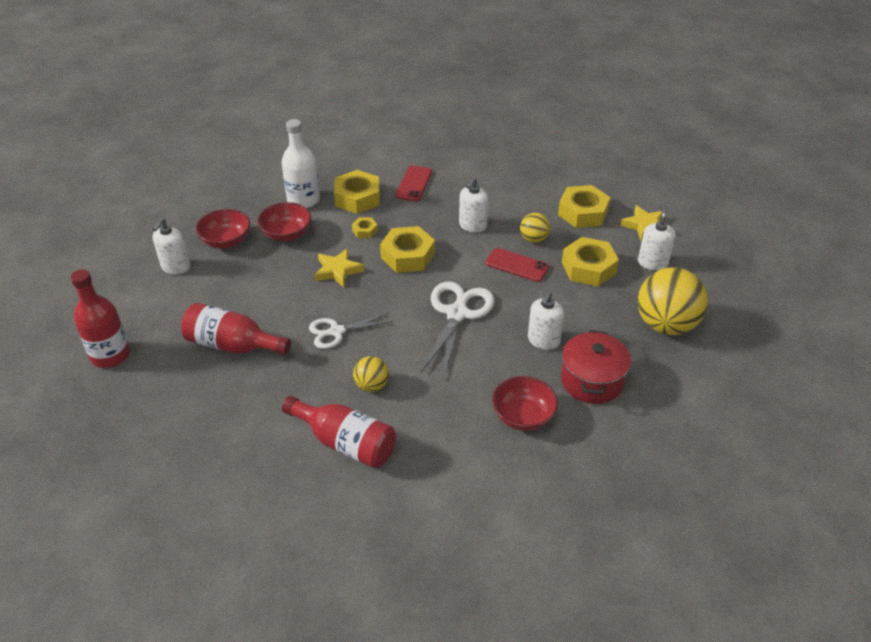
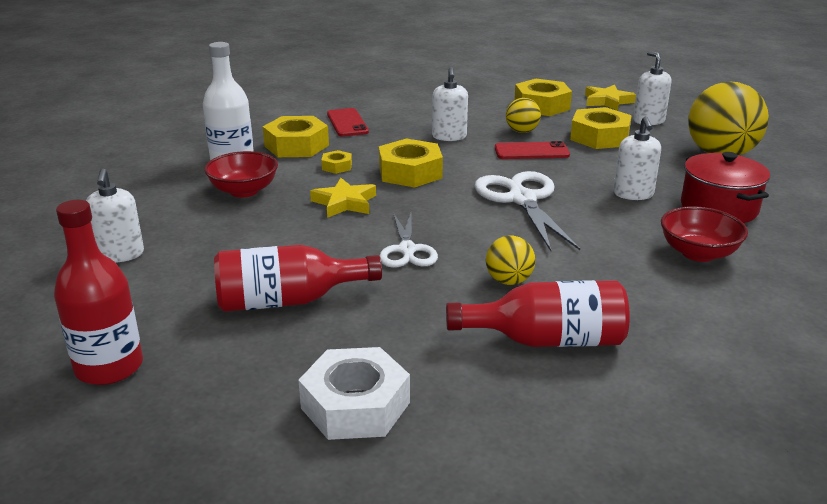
camera: 30 degrees left, 15 degrees down
red bowl [196,209,250,249] -> none
white scissors [309,313,393,349] -> white scissors turned 45 degrees counterclockwise [380,213,438,268]
none -> white nut [298,347,410,440]

